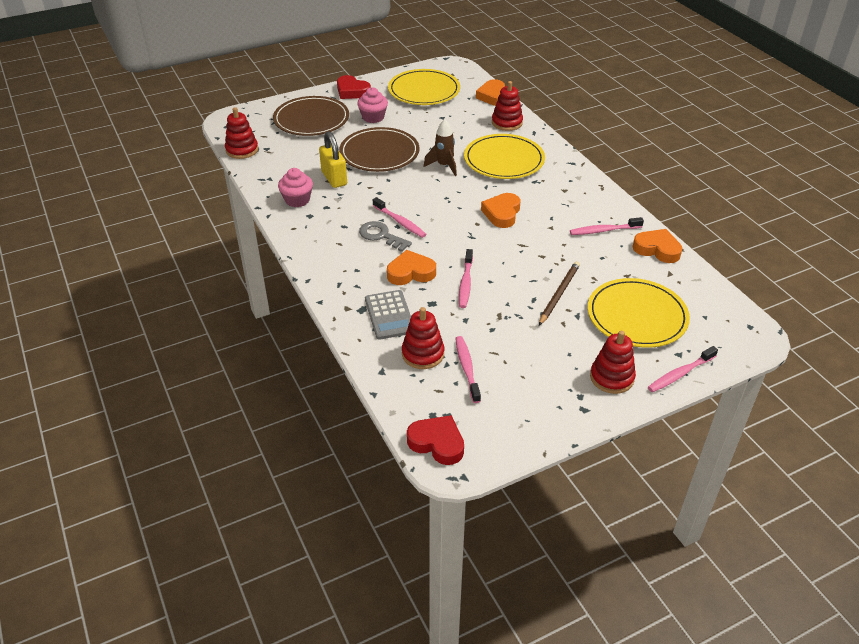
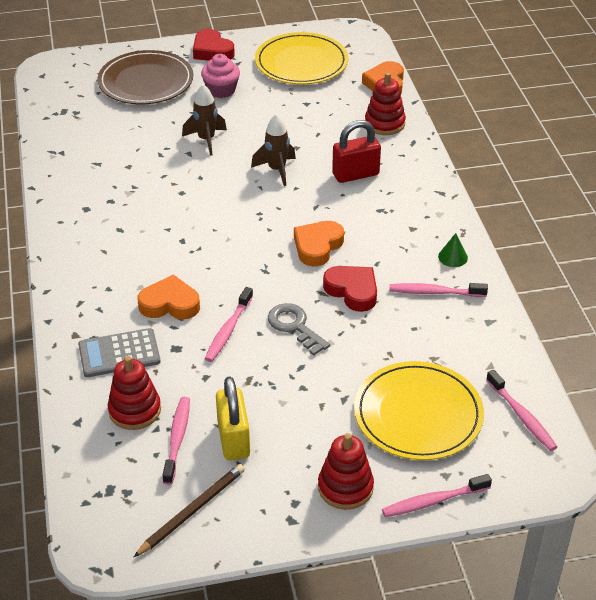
camera: 15 degrees right, 0 degrees up
red stacking toy [225,107,258,159] -> none
pink cupcake [278,168,313,207] -> none
yellow padlock [319,131,347,188] -> yellow padlock moved to [216,377,250,460]
brown plate [339,127,420,172] -> brown rocket [182,84,227,156]
grey key [359,221,412,252] -> grey key moved to [268,303,330,356]
grey calculator [365,290,411,340] -> grey calculator turned 75 degrees clockwise [78,328,161,377]
pink toothbrush [373,197,426,238] -> pink toothbrush moved to [486,370,558,451]
red heart [407,415,464,465] -> red heart moved to [323,266,377,312]
yellow plate [464,134,545,179] -> red padlock [332,120,381,183]
brown pencil [539,261,580,325] -> brown pencil moved to [134,464,245,557]
orange heart [633,229,682,263] -> none
none -> green cone [438,233,468,267]

